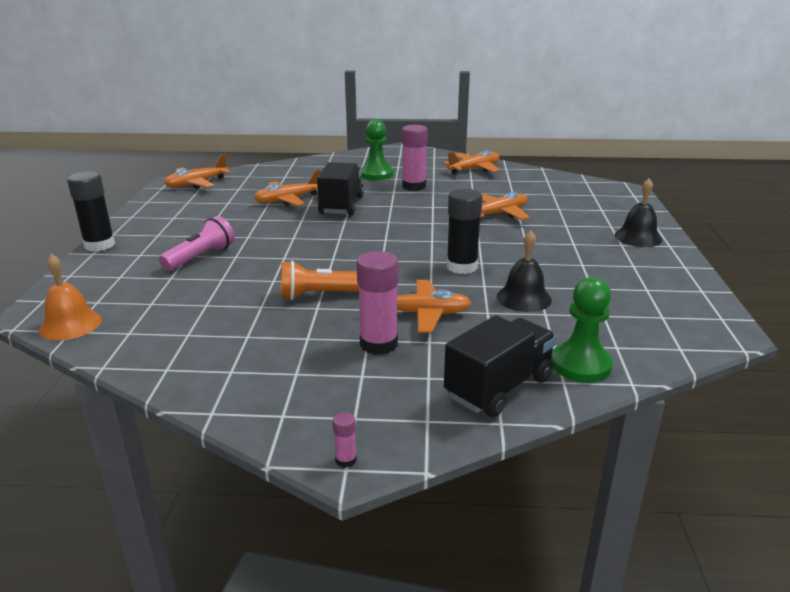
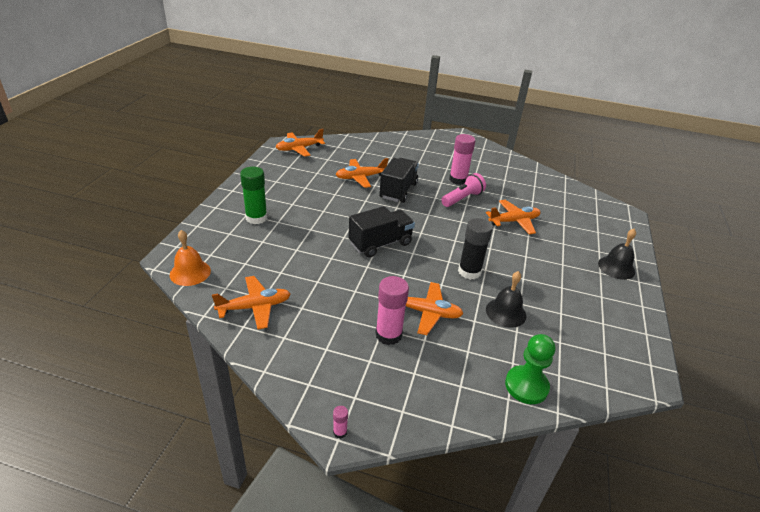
camera: 10 degrees right, 10 degrees up
black glue stick [67,171,115,251] -> none
pink flashlight [159,216,235,271] -> pink flashlight moved to [441,173,486,207]
orange flashlight [281,261,359,300] -> none
green pawn [361,120,393,180] -> none
orange plane [443,151,500,174] -> orange plane moved to [212,276,291,330]
black truck [444,315,556,417] -> black truck moved to [348,206,415,258]
none -> green glue stick [240,167,267,224]

